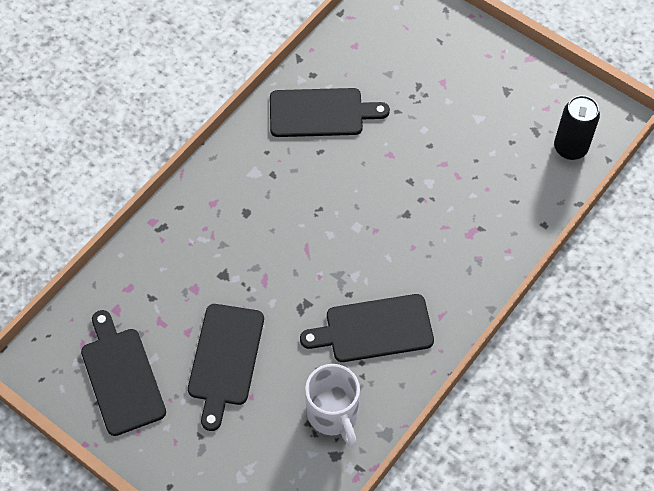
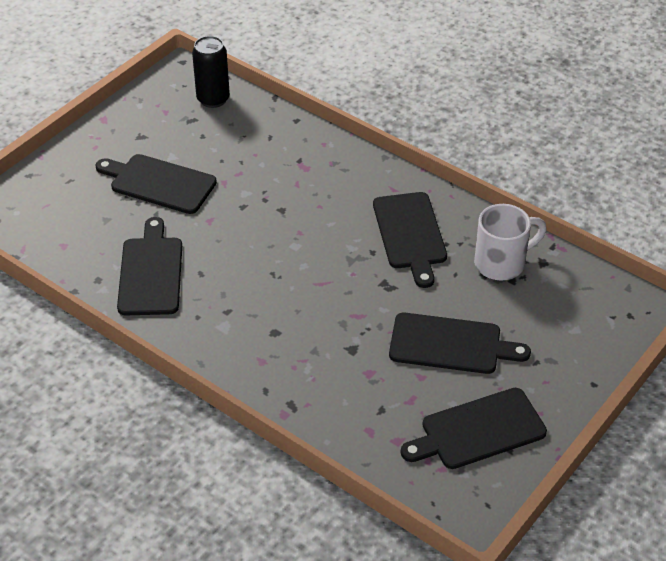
camera: 90 degrees left, 15 degrees down
none -> black cutting board [96,154,217,214]

